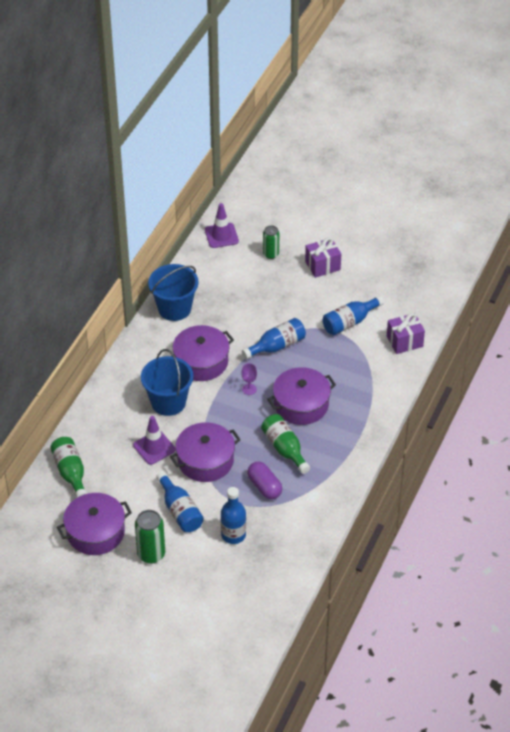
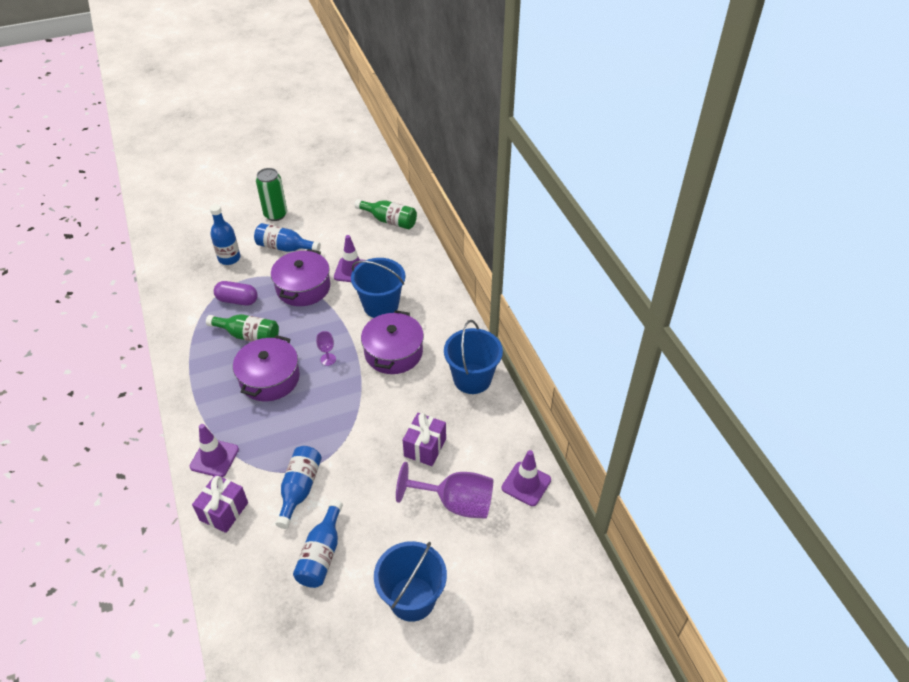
camera: 135 degrees right, 0 degrees up
purple pot [57,493,132,555] -> none
blue bottle [242,318,306,359] -> blue bottle moved to [293,499,343,588]
green can [263,225,279,259] -> purple goblet [396,462,493,519]
purple gift [305,237,341,278] -> purple gift moved to [403,413,446,466]
none -> purple traffic cone [190,424,239,477]
none -> blue bucket [374,541,447,622]

